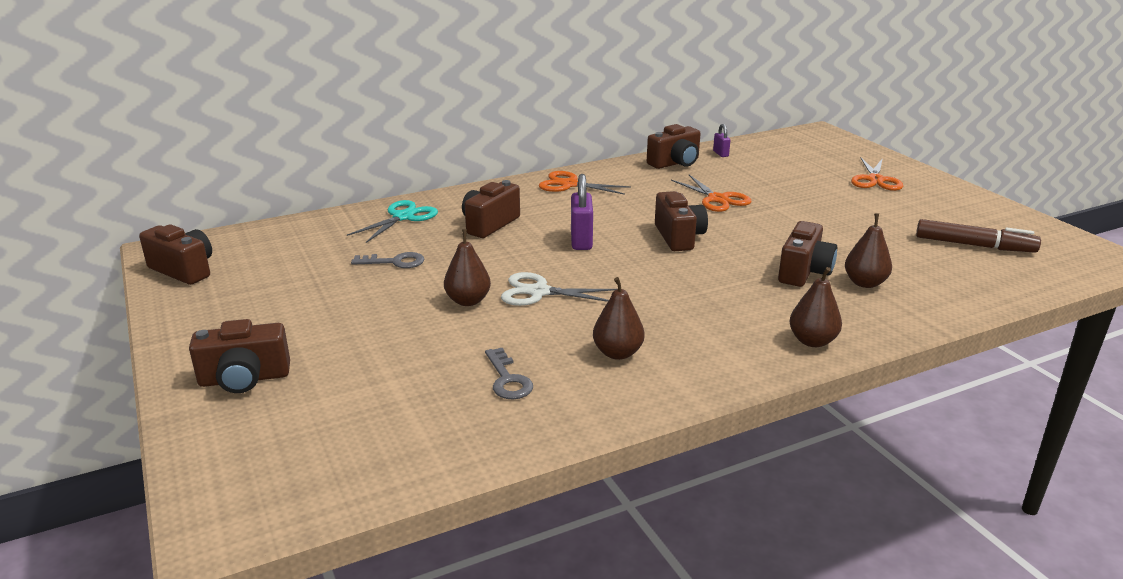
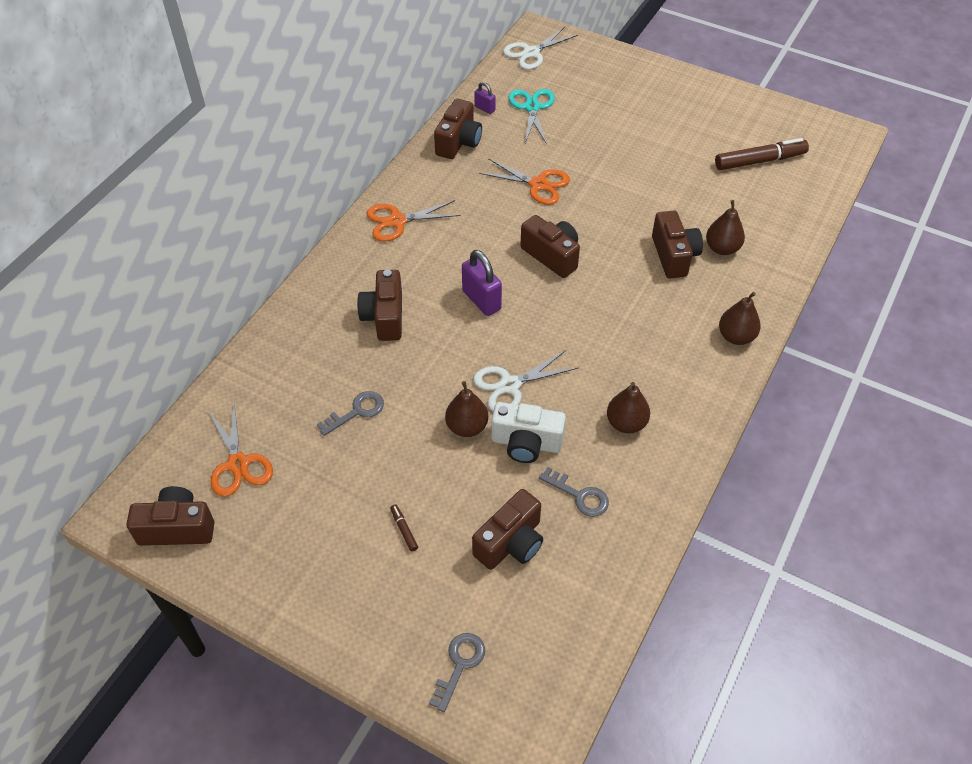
camera: 35 degrees left, 25 degrees up
brown camera [189,319,290,393] -> brown camera moved to [472,489,543,570]
turquoise scissors [347,200,438,243] -> turquoise scissors moved to [508,89,555,144]
orange scissors [851,158,903,191] -> orange scissors moved to [209,404,273,497]
none -> brown marker [390,504,418,552]
none -> grey key [429,633,485,712]
none -> white camera [491,402,566,463]
none -> white scissors [503,27,578,70]

